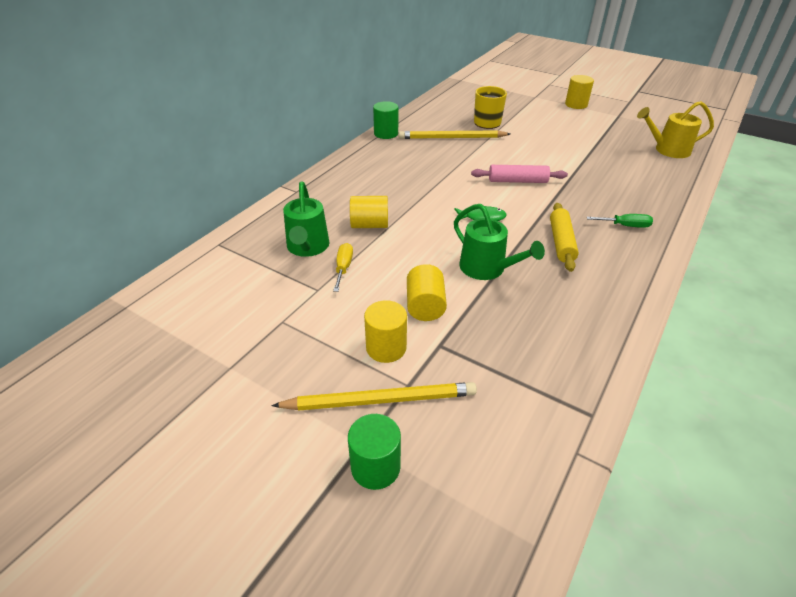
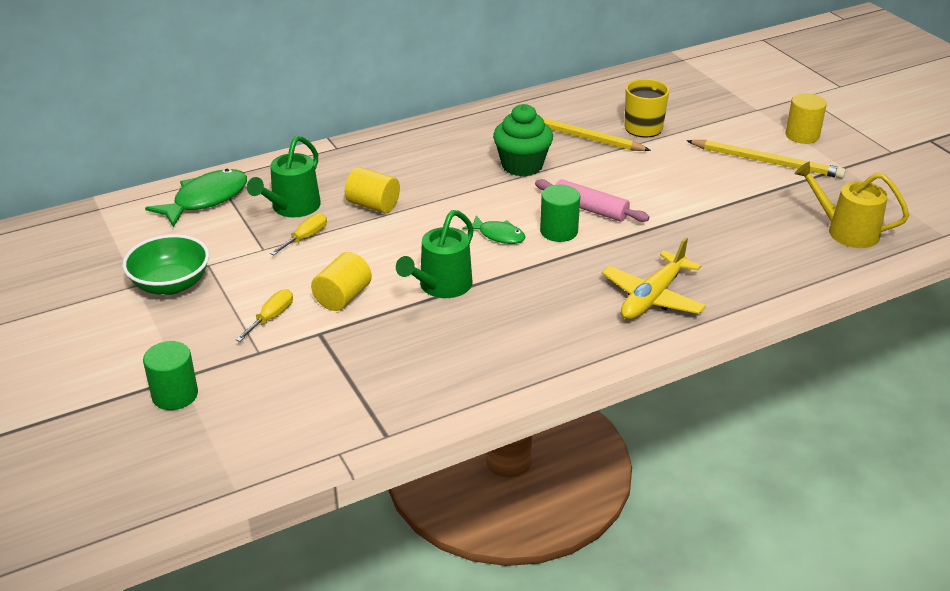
camera: 30 degrees right, 5 degrees down
yellow pencil [271,382,477,411] -> yellow pencil moved to [687,140,846,178]
yellow cylinder [364,300,407,363] -> yellow screwdriver [235,289,293,342]
green cylinder [373,101,398,139] -> green cylinder moved to [540,185,580,242]
green watering can [454,204,545,280] -> green watering can turned 45 degrees clockwise [396,210,474,298]
yellow rolling pin [550,203,579,272] -> none
green screwdriver [587,214,653,228] -> yellow plane [602,237,706,320]
none -> green bowl [123,234,209,295]
none -> green fish [145,169,247,227]
none -> green cupcake [493,104,553,176]

